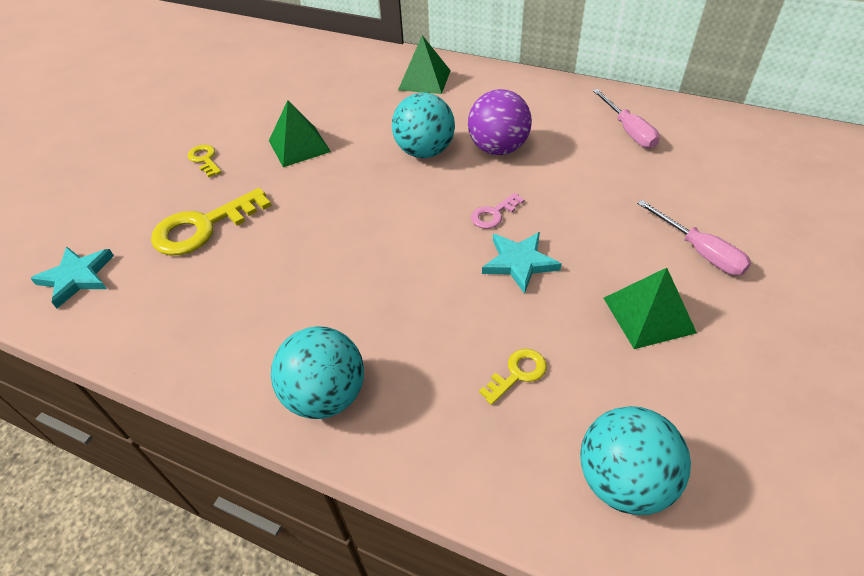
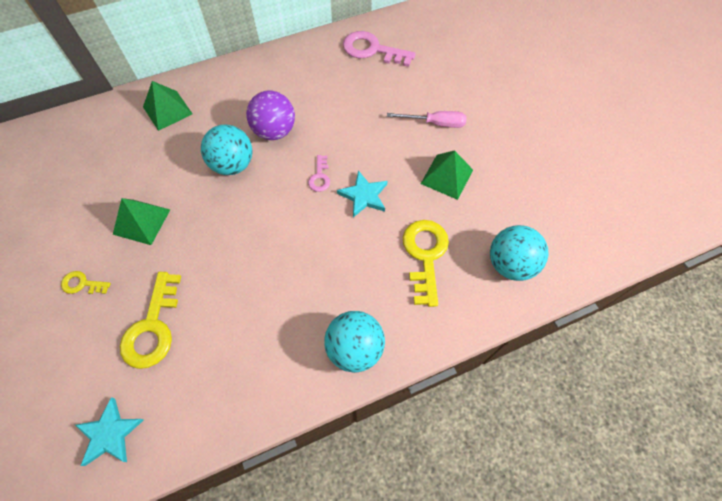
camera: 50 degrees left, 15 degrees up
yellow key [479,349,547,405] -> yellow key [403,220,449,307], size x1.96
pink screwdriver [593,89,660,148] -> none
none -> pink key [343,31,416,67]

